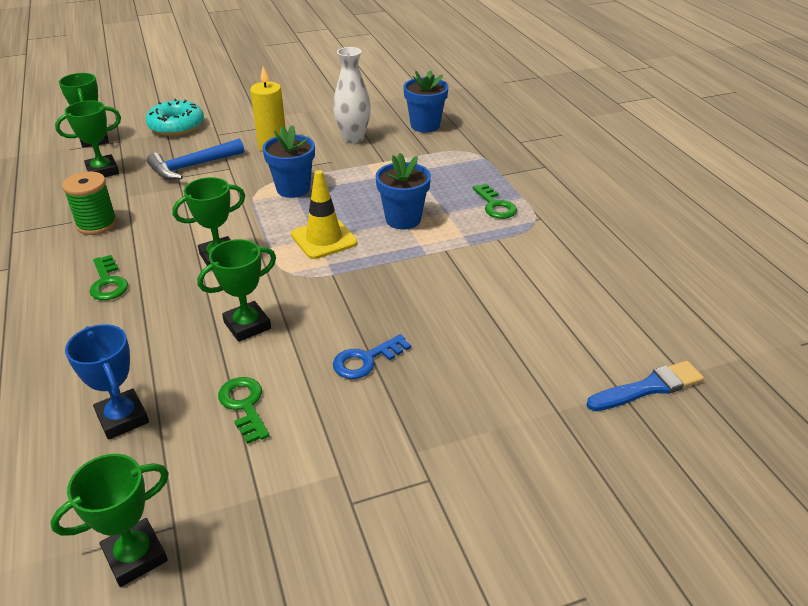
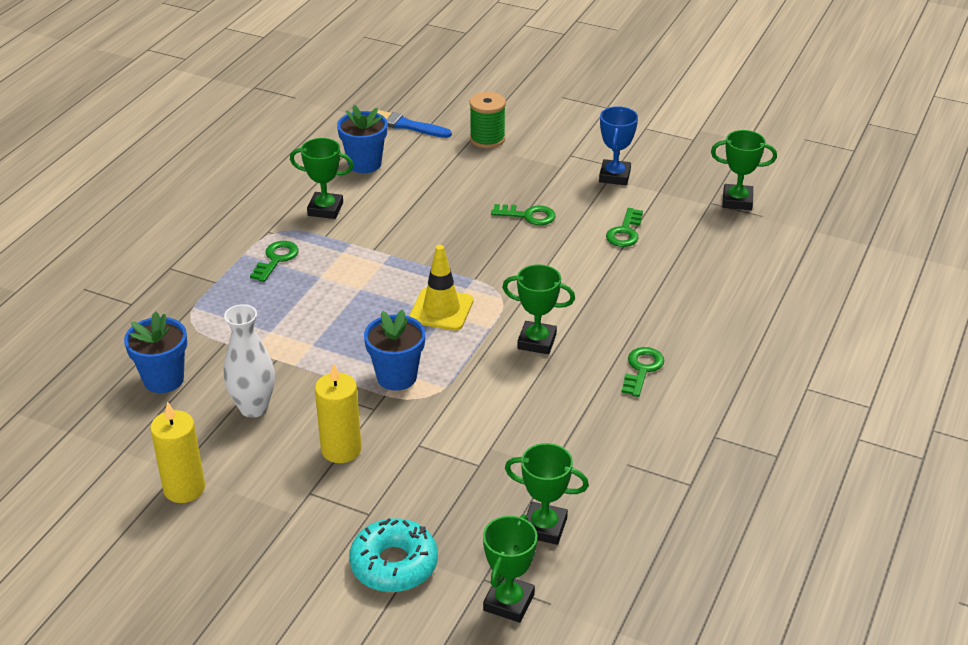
camera: 135 degrees left, 0 degrees up
green spool [62,172,117,235] -> green spool moved to [470,92,506,148]
blue trophy [65,324,149,440] -> blue trophy moved to [599,106,638,185]
blue hammer [147,139,244,180] -> none
green trophy [197,239,276,342] -> green trophy moved to [290,138,354,219]
blue key [333,334,411,379] -> green key [491,204,556,225]
blue flower pot [376,153,431,230] -> blue flower pot moved to [337,105,388,173]
none -> yellow candle [150,402,205,503]

